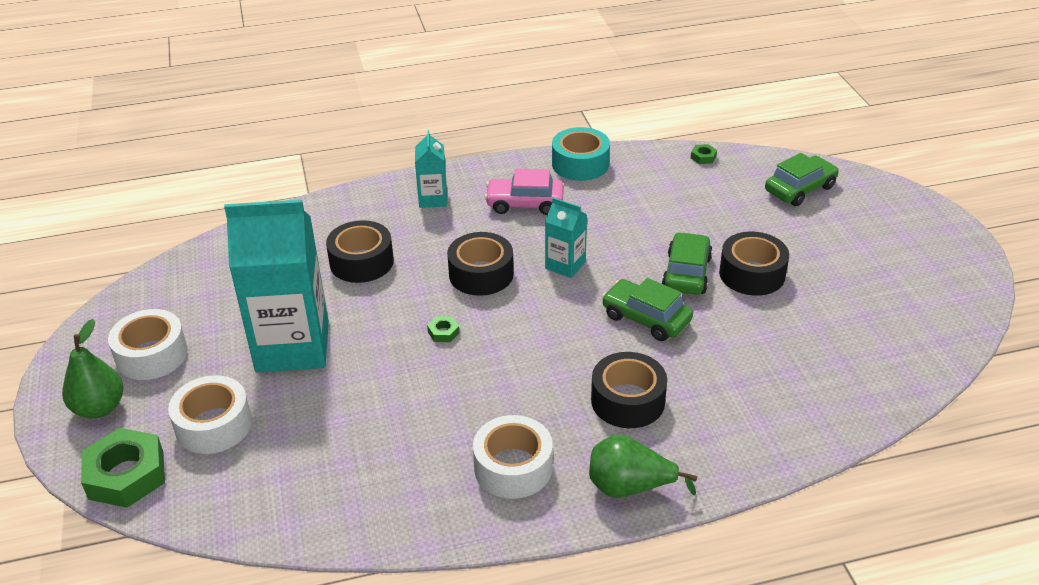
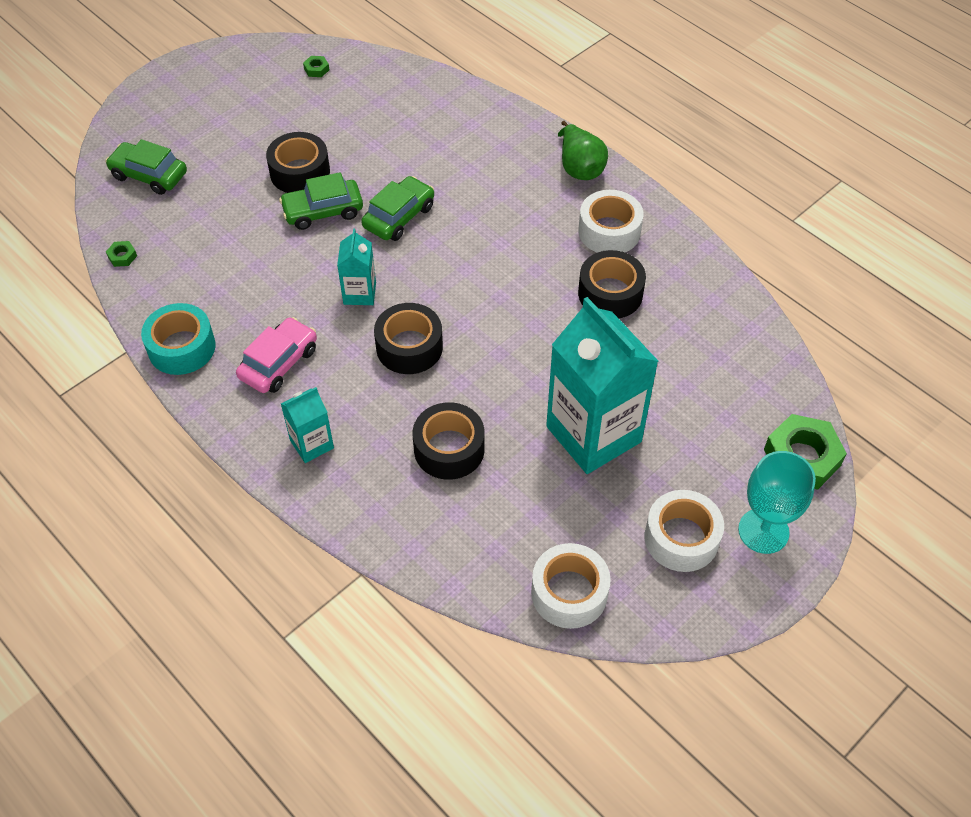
camera: 120 degrees left, 15 degrees up
green pear [62,319,124,419] -> turquoise goblet [738,451,816,554]
white tape [168,375,252,454] -> white tape moved to [531,543,611,629]
green nut [427,316,459,342] -> green nut moved to [303,56,329,77]
pink car [485,169,564,215] -> pink car turned 120 degrees counterclockwise [236,317,317,393]
black tape [591,352,667,428] -> black tape moved to [578,250,646,318]
green car [602,278,693,341] -> green car turned 150 degrees counterclockwise [361,176,434,241]

